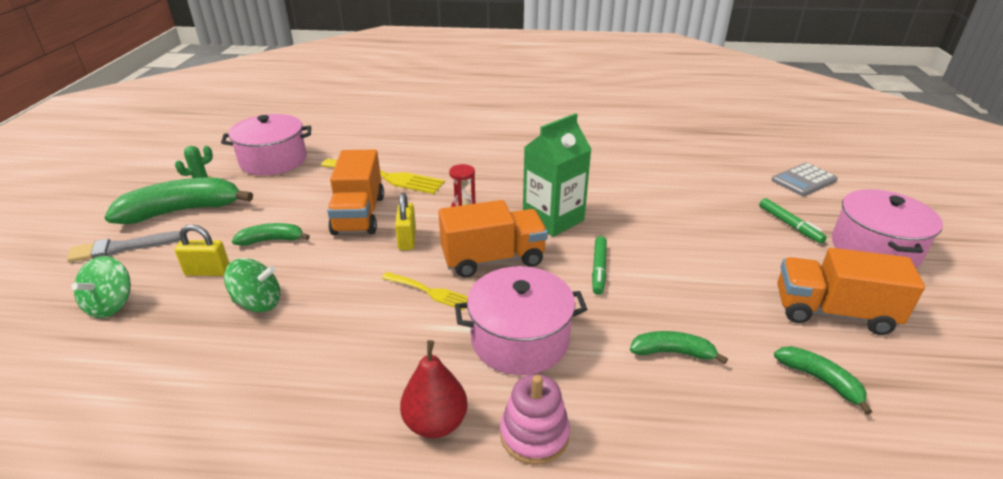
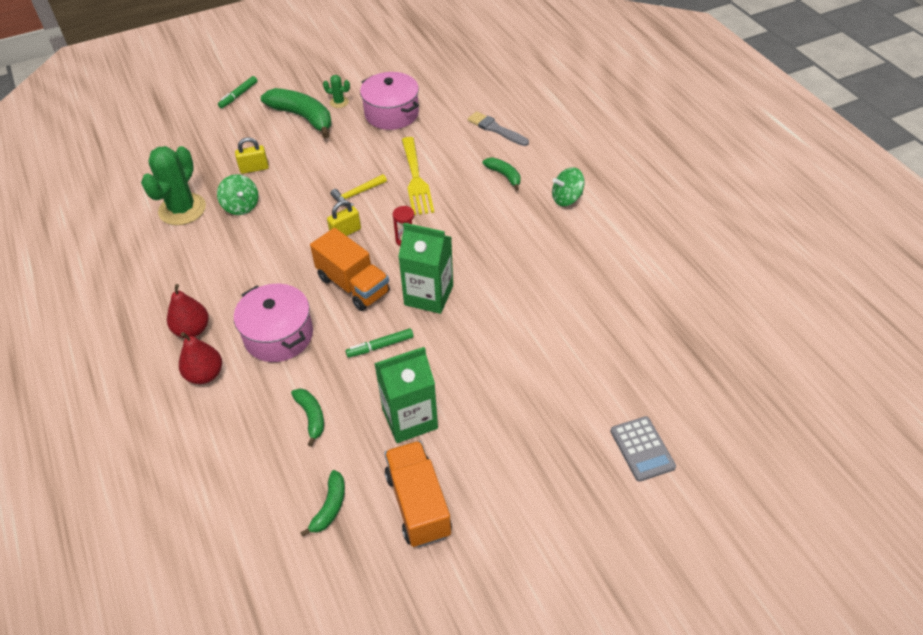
camera: 60 degrees right, 15 degrees up
grey brush [67,231,181,262] -> grey brush moved to [467,111,529,146]
green spinning top [71,256,131,318] -> green spinning top moved to [552,167,585,206]
yellow padlock [175,224,229,276] -> yellow padlock turned 75 degrees counterclockwise [235,137,269,174]
green banana [232,223,310,246] -> green banana moved to [482,158,521,191]
orange truck [327,149,384,235] -> yellow hammer [330,174,387,206]
yellow fork [382,272,468,311] -> none
pink stacking toy [500,374,570,465] -> red pear [179,332,222,384]
green marker [759,198,827,243] -> green marker moved to [218,76,257,108]
grey calculator [772,163,838,196] -> grey calculator turned 135 degrees counterclockwise [610,416,676,482]
pink pot [832,189,943,268] -> none
none -> green cactus [141,146,206,225]
none -> green carton [374,347,438,443]

